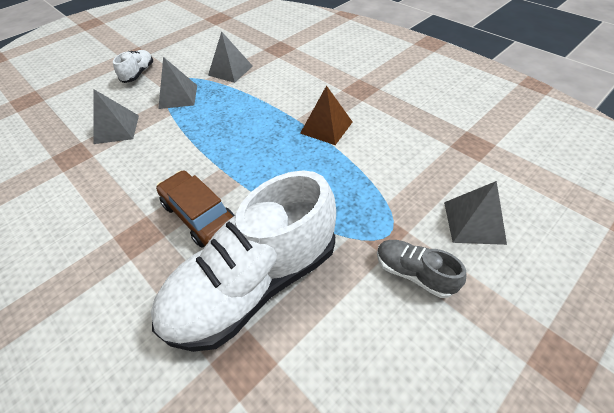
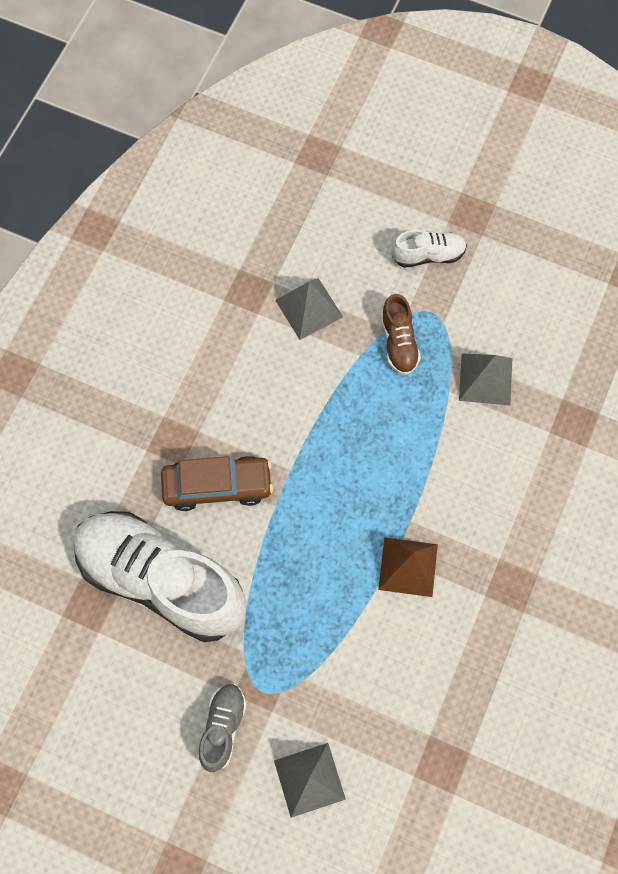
camera: 65 degrees right, 20 degrees up
brown car [156,170,235,248] -> brown car turned 60 degrees clockwise [161,456,273,511]
grey pyramid [158,57,197,109] -> brown shoe [381,294,421,375]

